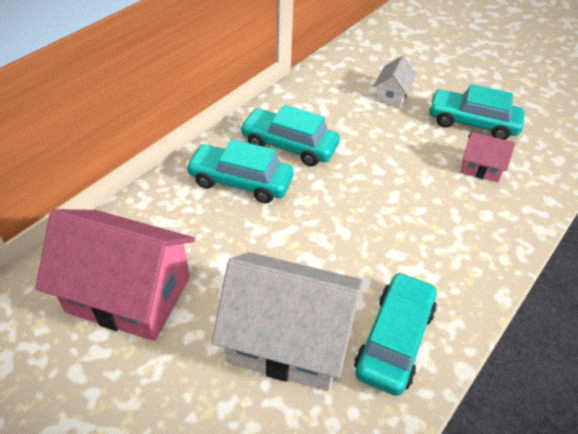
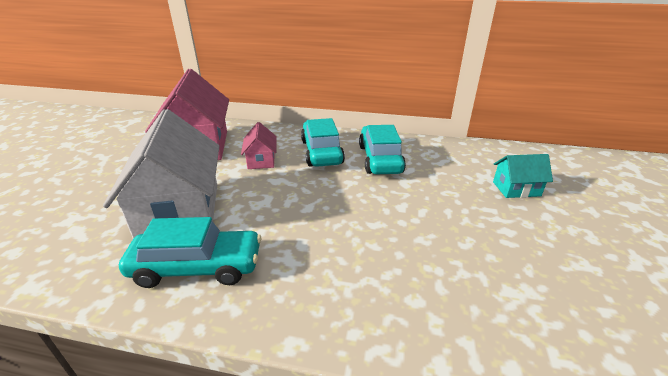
camera: 65 degrees right, 15 degrees down
white house [374,56,416,108] -> turquoise house [493,154,553,198]
turquoise car [429,84,525,140] -> none
pink house [461,132,515,182] -> pink house moved to [241,122,277,169]

